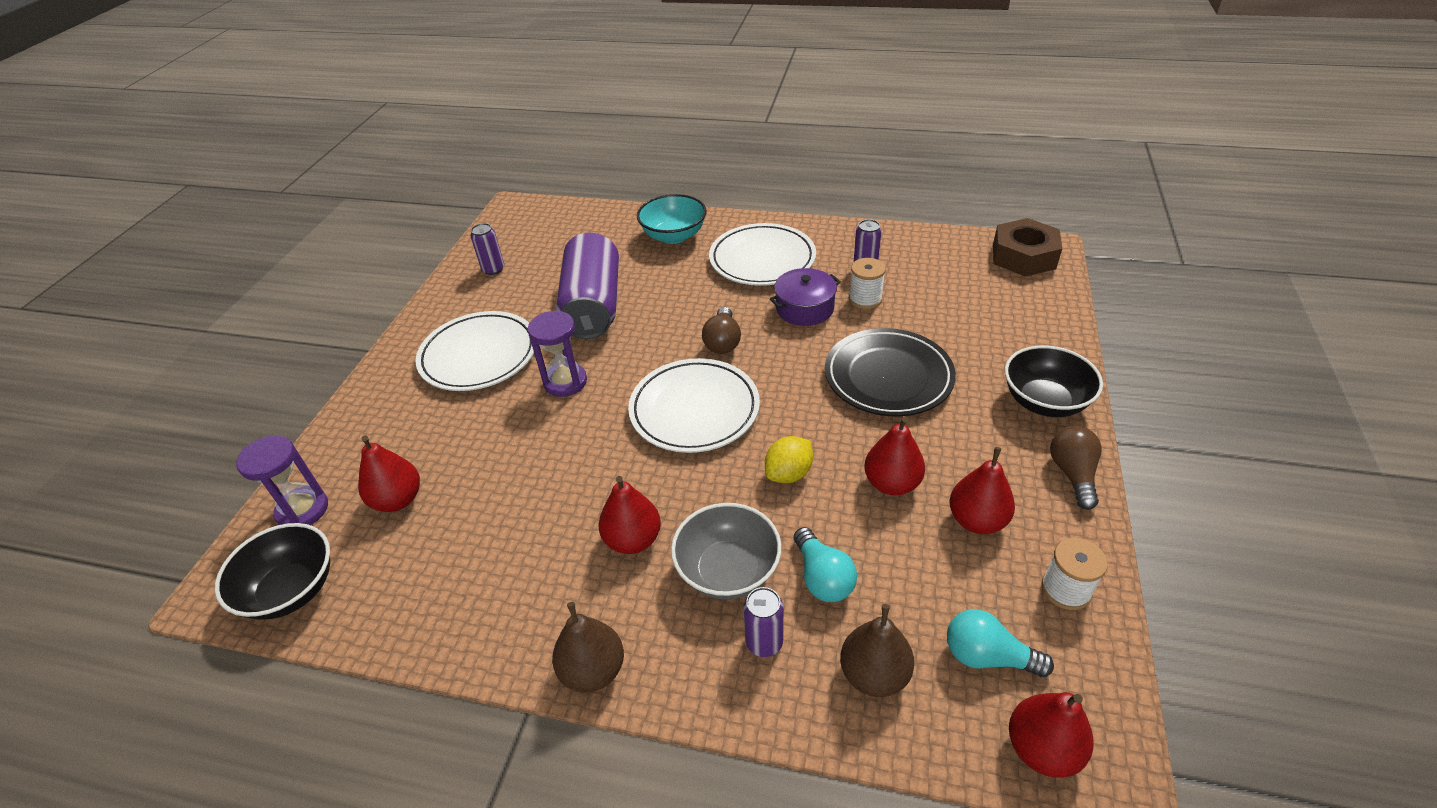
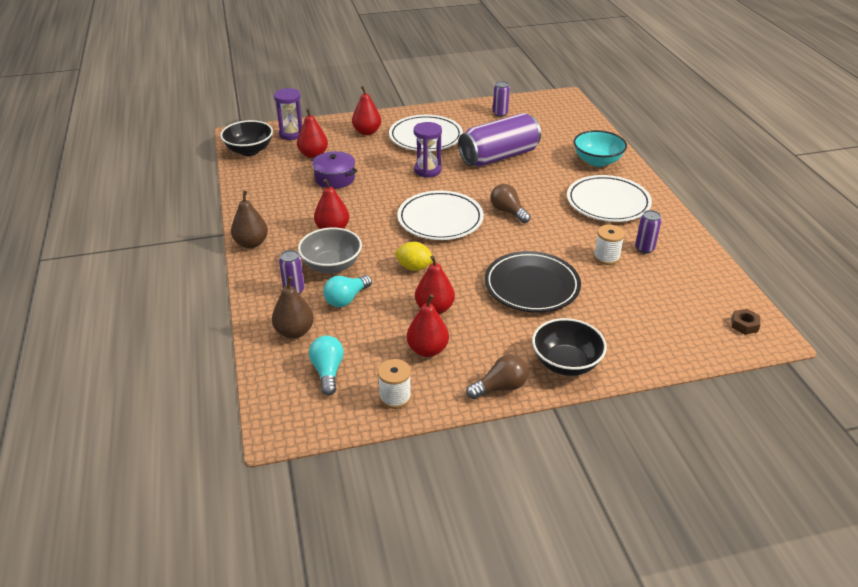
camera: 60 degrees right, 5 degrees down
brown light bulb [702,307,741,354] -> brown light bulb turned 75 degrees clockwise [490,184,531,223]
purple pot [770,268,841,326] -> purple pot moved to [311,151,358,189]
brown nut [993,218,1062,277] -> brown nut [732,309,761,335], size x0.45
red pear [1009,692,1094,777] -> red pear moved to [352,86,381,135]

